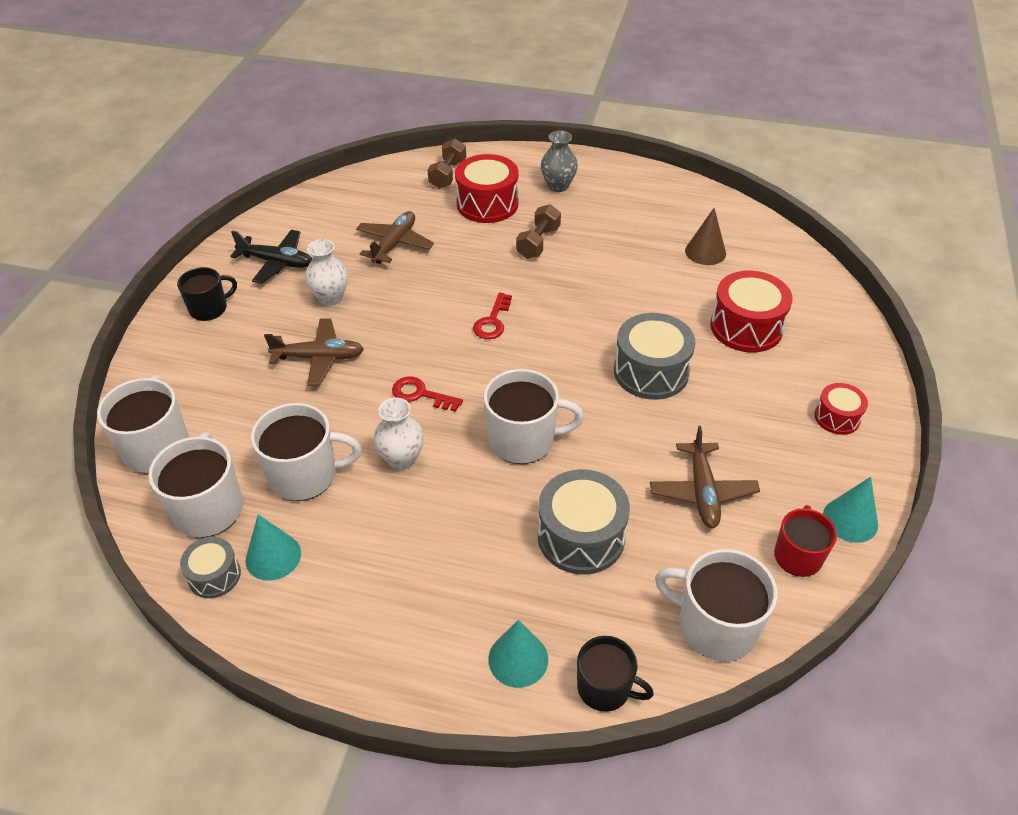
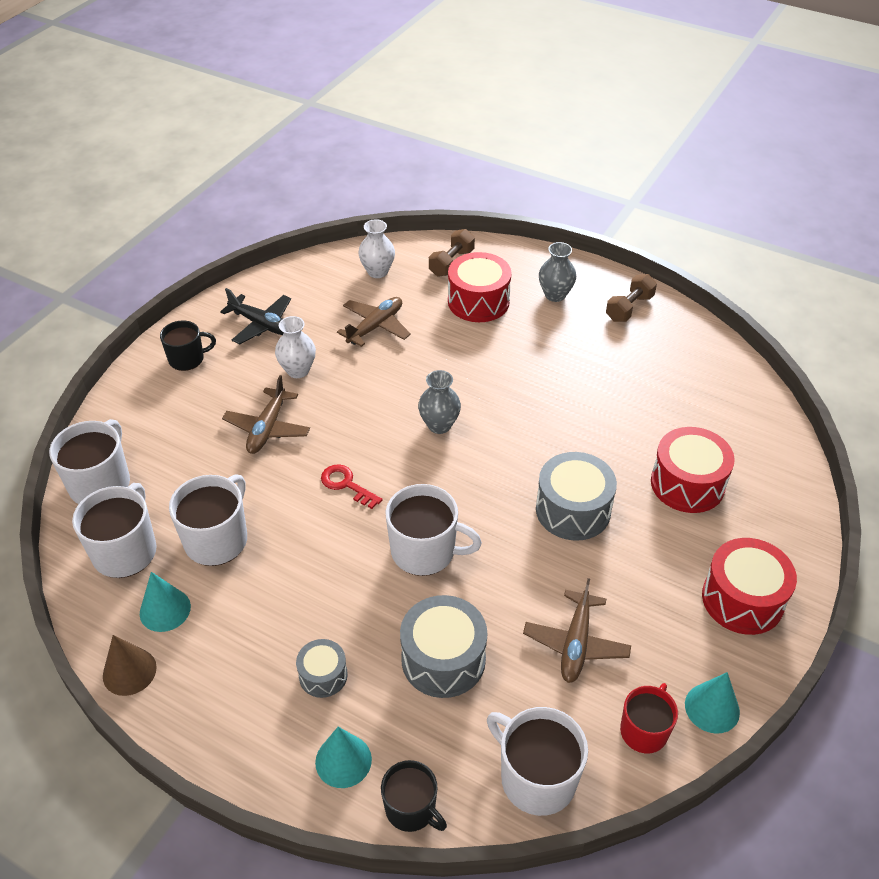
camera: 15 degrees right, 0 degrees up
grey drum [180,537,241,598] -> grey drum moved to [296,639,348,698]
white mug [251,403,362,501] -> white mug turned 75 degrees counterclockwise [169,474,247,566]
brown plane [264,318,364,386] -> brown plane turned 90 degrees clockwise [222,375,310,454]
white vase [374,398,424,470] -> white vase moved to [358,219,395,278]
red key [473,293,512,339] -> grey vase [418,370,461,434]
brown dumbbell [516,204,561,259] -> brown dumbbell moved to [606,274,657,322]
brown cone [685,208,726,265] -> brown cone moved to [103,635,157,696]
red drum [814,383,868,435] -> red drum [702,538,797,635], size x1.76

